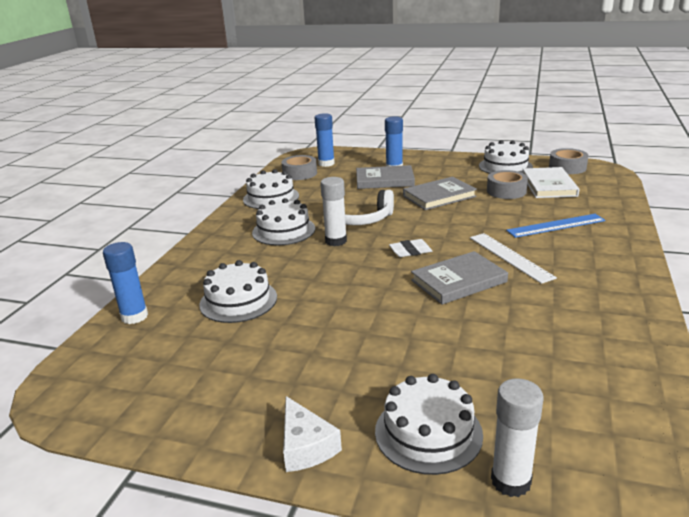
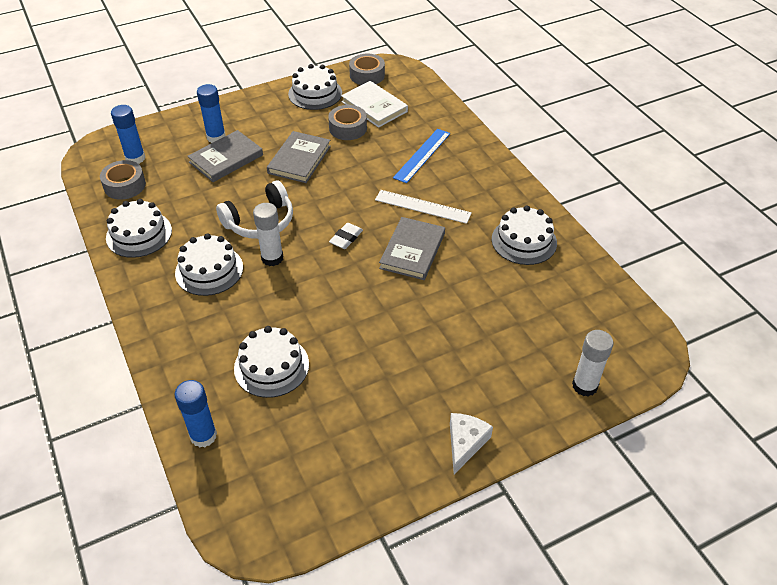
camera: 45 degrees left, 20 degrees up
white cheese [283,396,342,472] -> white cheese turned 90 degrees counterclockwise [450,413,493,474]
white cake [375,374,483,475] -> white cake moved to [492,206,557,265]

